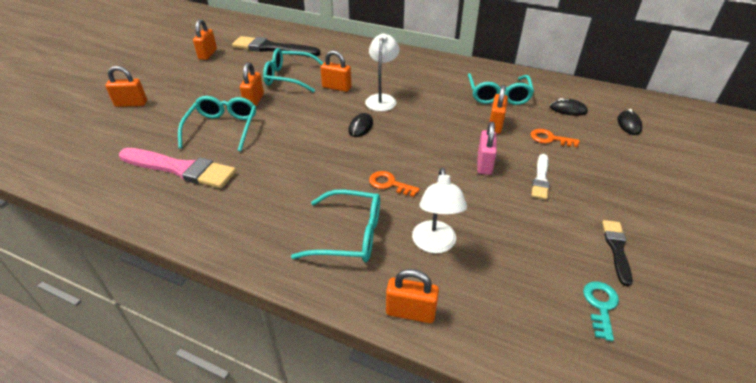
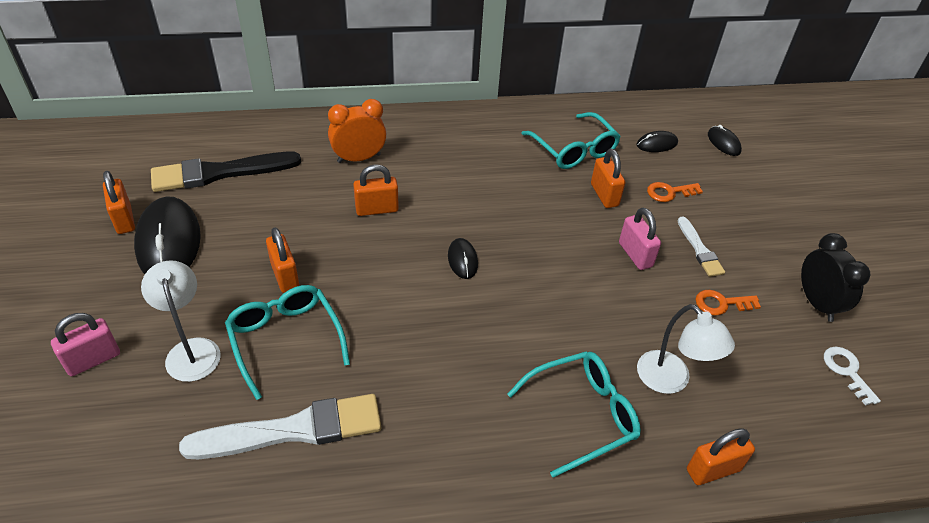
camera: 35 degrees left, 5 degrees up
orange padlock [105,66,147,107] -> pink padlock [51,313,120,376]
pink brush [119,148,236,188] -> white brush [179,394,381,459]
turquoise glasses [263,48,323,93] -> none
white lamp [365,33,399,111] -> white lamp moved to [141,260,221,382]
orange key [369,171,420,197] -> orange key moved to [695,290,761,316]
turquoise key [583,282,619,341] -> white key [824,347,881,406]
black brush [602,220,632,286] -> black clock [801,233,870,322]
none -> black mouse [134,197,201,274]
none -> orange clock [328,99,386,163]

